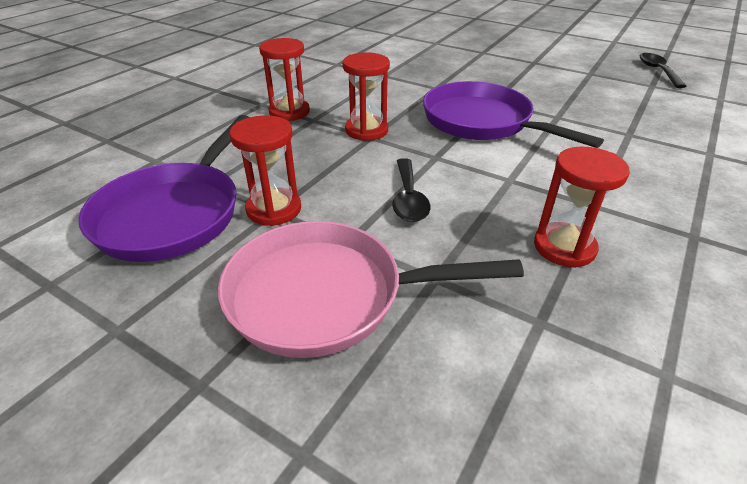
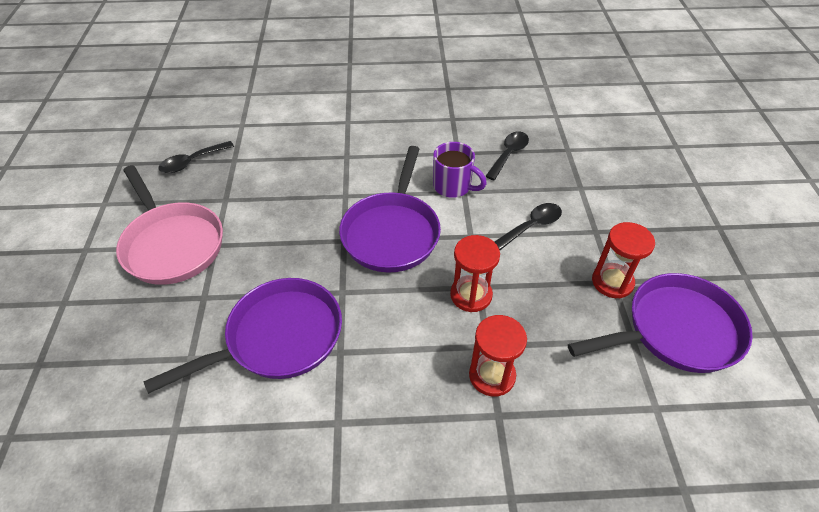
camera: 125 degrees left, 10 degrees up
pink pan [218,221,524,358] -> pink pan moved to [116,165,223,285]
red hourglass [534,147,630,268] -> black spoon [485,131,529,180]
none -> purple pan [143,278,342,394]
none -> purple mug [433,142,487,198]

